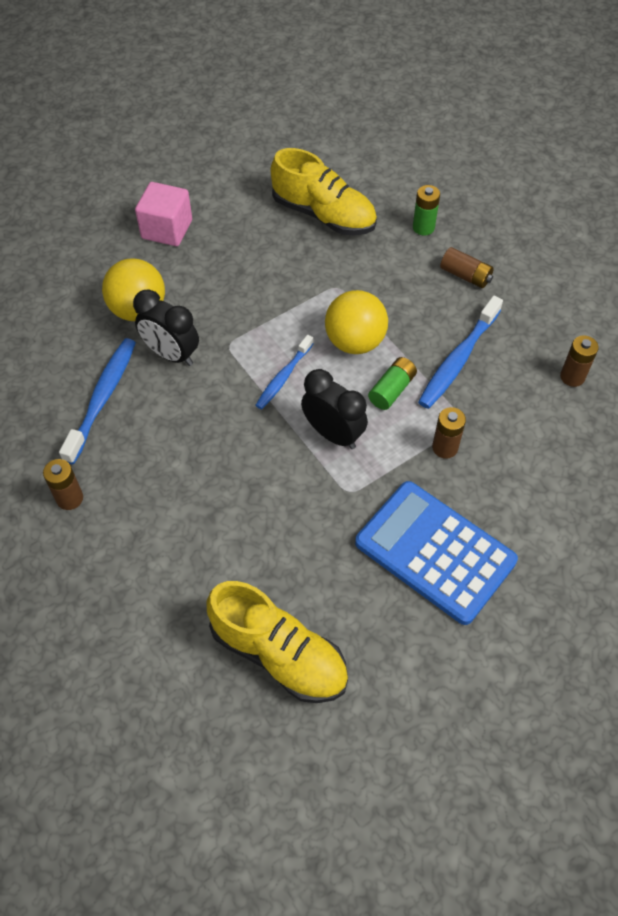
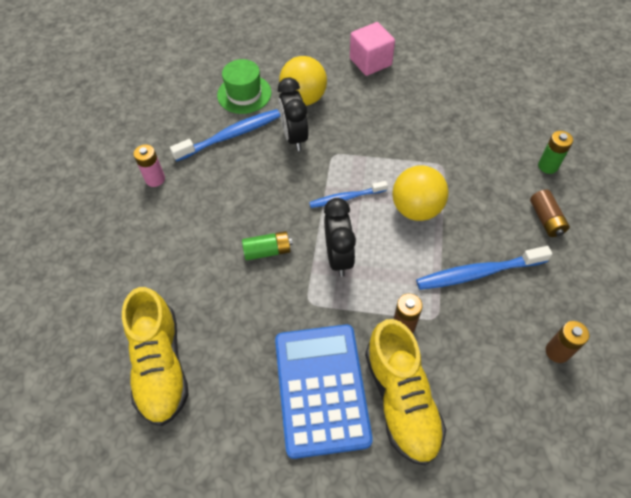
camera: 45 degrees right, 0 degrees up
brown battery [43,459,83,510] -> pink battery [133,145,165,187]
yellow shoe [271,148,377,235] -> yellow shoe moved to [365,319,446,466]
green battery [368,357,417,410] -> green battery moved to [242,231,293,261]
none -> green hat [217,59,271,114]

